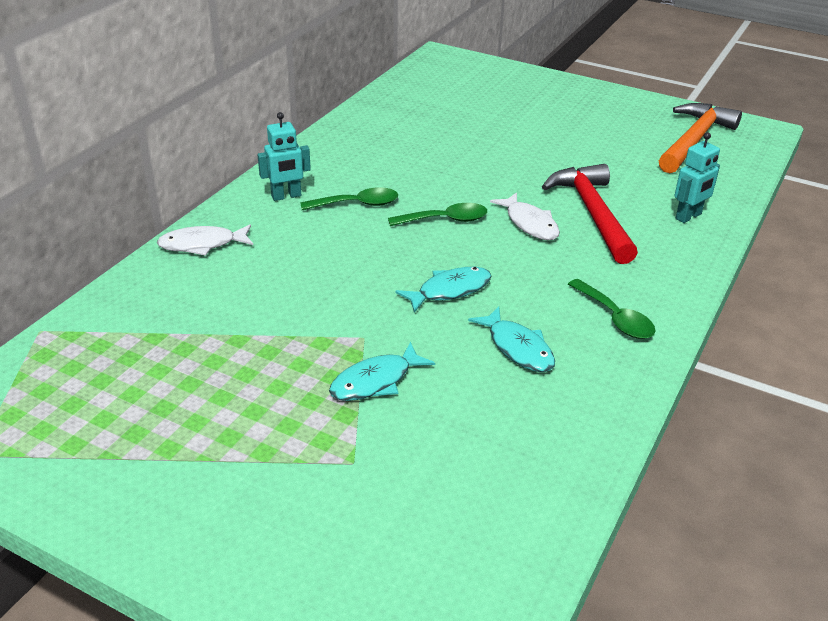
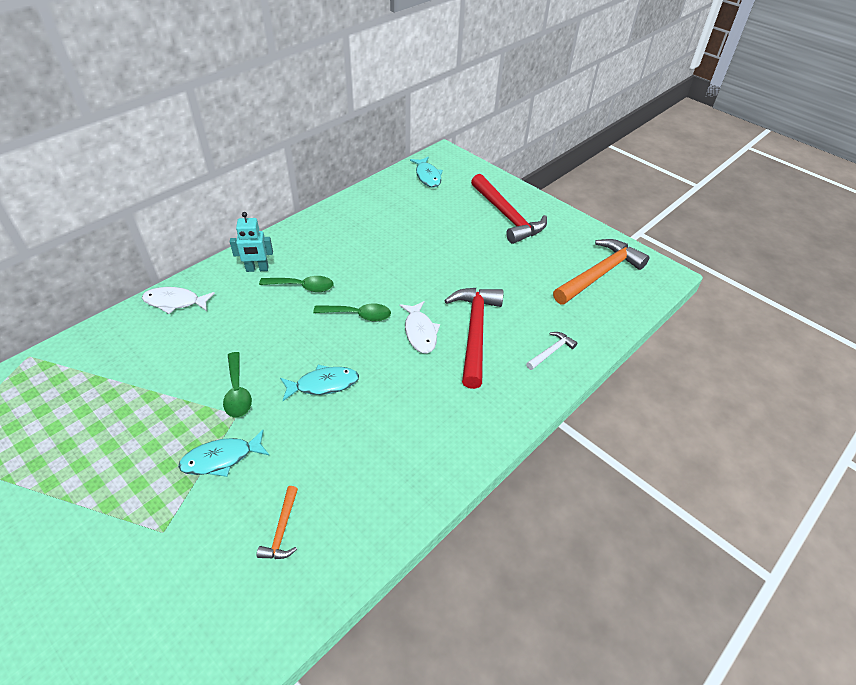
camera: 15 degrees right, 10 degrees up
turquoise fish [468,307,555,372] -> turquoise fish moved to [410,157,443,188]
green spoon [568,279,656,339] -> green spoon moved to [223,352,252,418]
turquoise robot [675,132,720,223] -> white hammer [526,332,577,370]
none -> orange hammer [257,486,298,559]
none -> red hammer [471,174,547,244]

